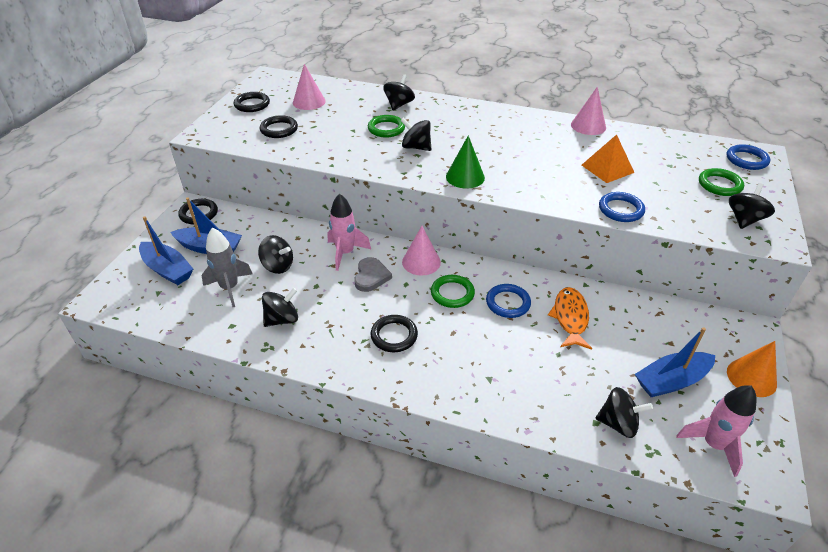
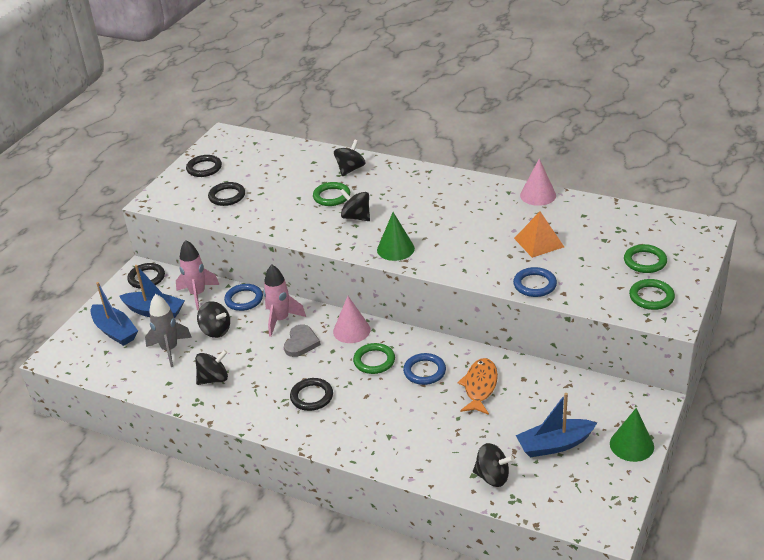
camera: 10 degrees right, 5 degrees down
pink cone [293,64,326,110] -> none
pink rocket [676,385,757,477] -> pink rocket moved to [176,240,219,310]
blue ring [727,144,770,170] -> blue ring moved to [224,284,263,311]
orange cone [727,341,777,397] -> green cone [610,408,654,462]
black spinning top [729,183,775,229] -> green ring [629,279,675,310]

